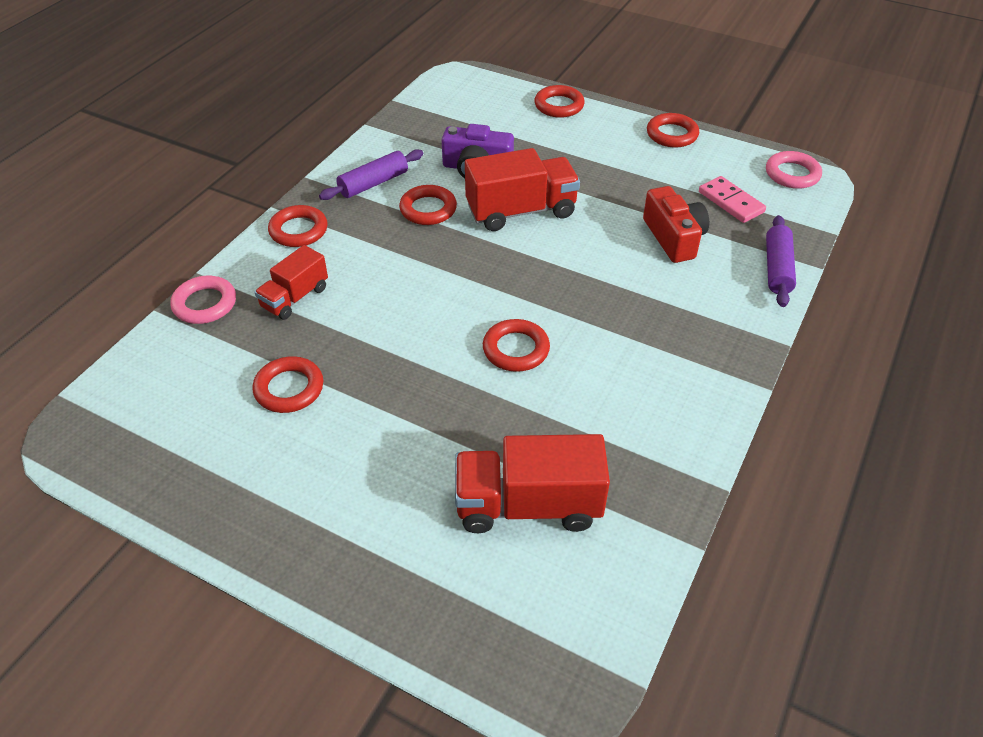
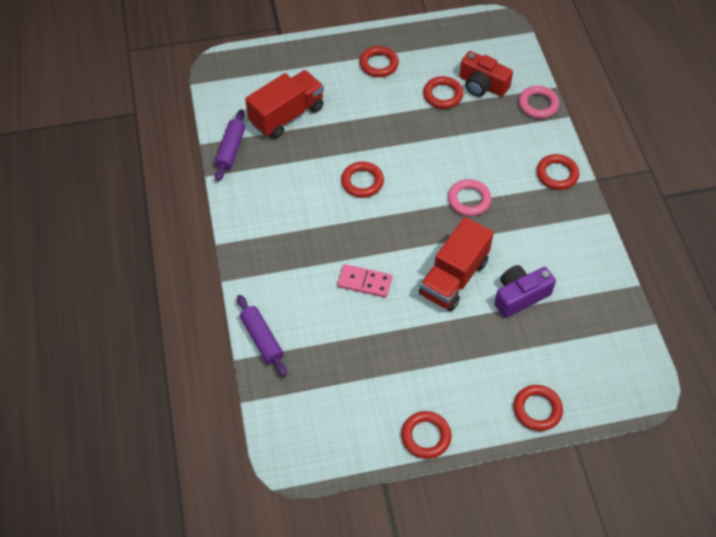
camera: 140 degrees right, 10 degrees up
red truck [254,245,328,320] -> none
purple rolling pin [319,149,423,200] -> purple rolling pin moved to [215,109,245,182]
red ring [399,185,457,225] -> red ring moved to [359,46,399,77]
red camera [643,186,709,263] -> red camera moved to [459,51,513,97]
pink domino [699,176,766,223] -> pink domino moved to [337,264,392,298]
pink ring [766,151,822,189] -> pink ring moved to [448,179,491,216]

